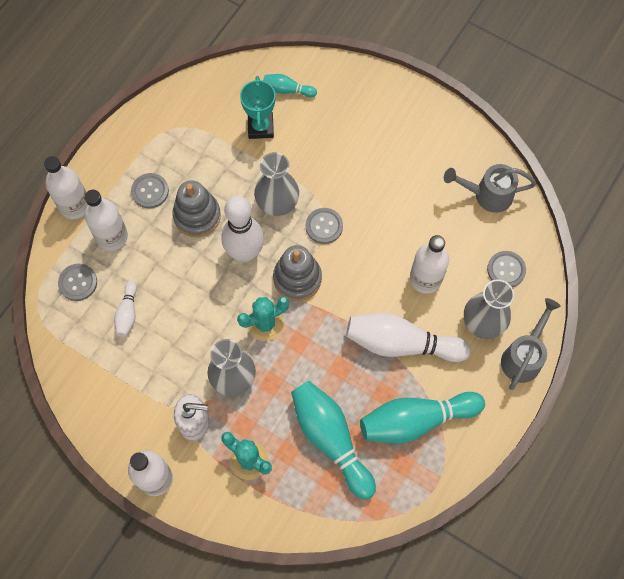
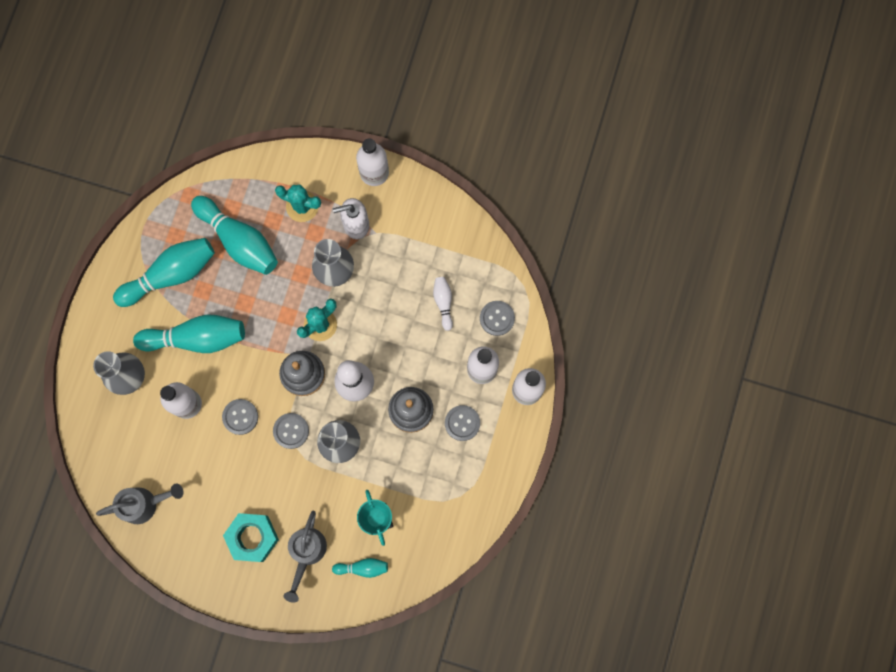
camera: 165 degrees right, 10 degrees up
white bowling pin [346,313,471,362] -> turquoise bowling pin [133,314,245,353]
grey button [487,251,526,287] -> grey button moved to [222,399,258,435]
grey watering can [501,298,561,390] -> grey watering can moved to [283,511,327,603]
none -> turquoise nut [223,513,279,562]

